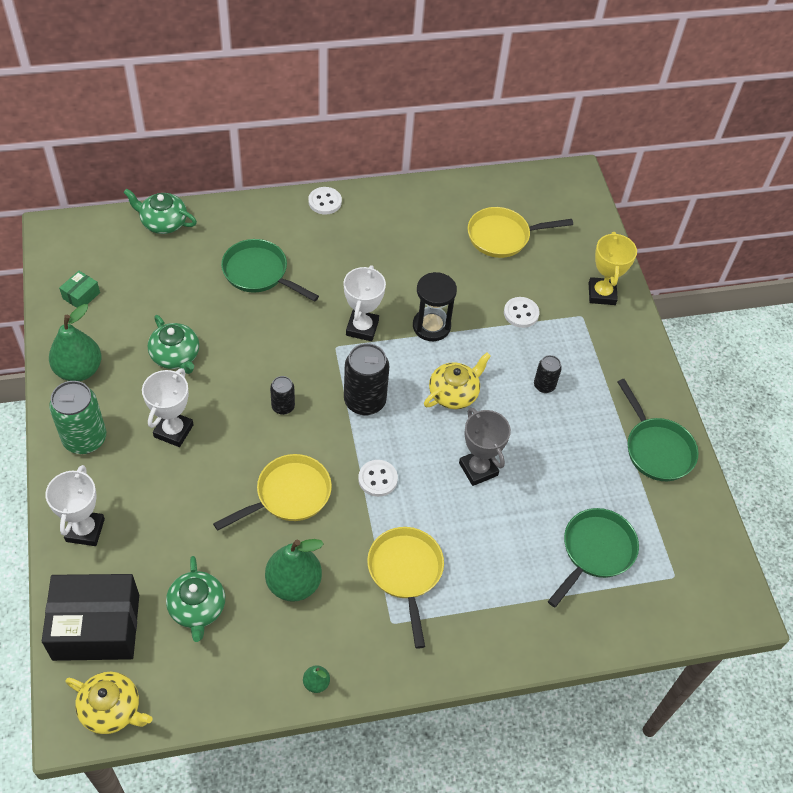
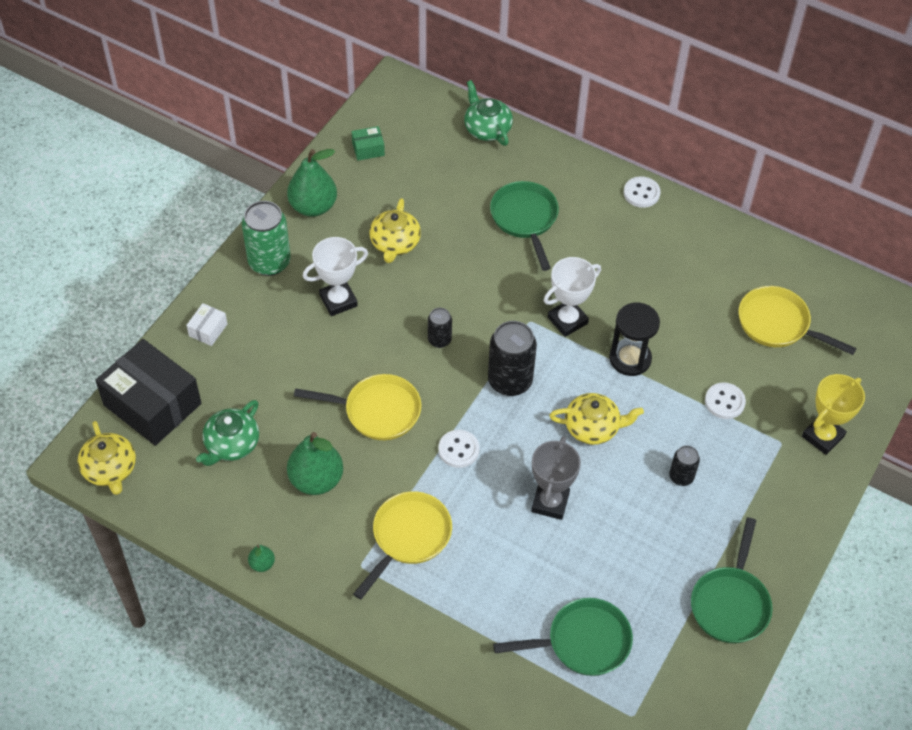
camera: 45 degrees right, 0 degrees up
white trophy [45,465,105,546] -> white box [186,303,227,346]
green teapot [148,315,199,374] -> yellow teapot [369,198,421,263]

